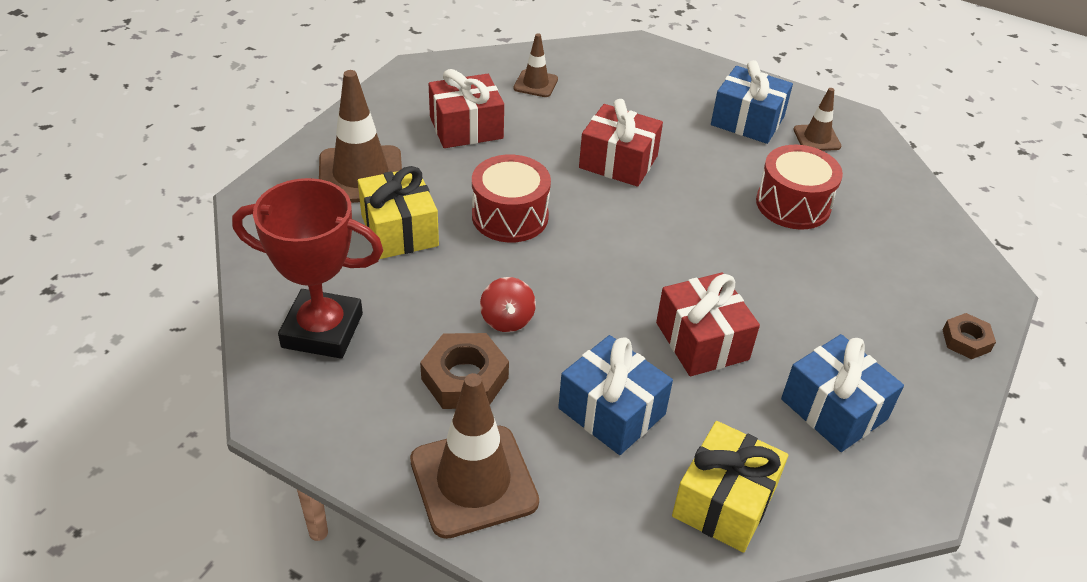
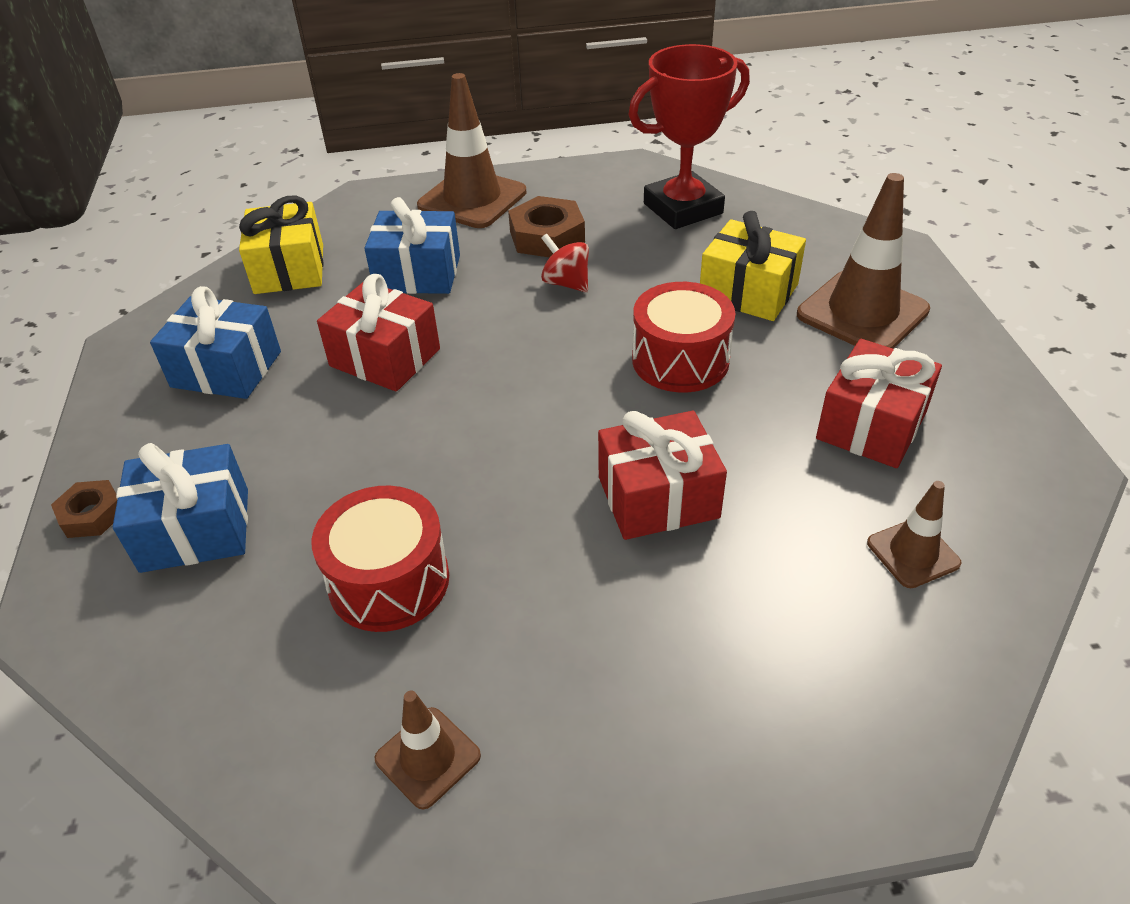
camera: 145 degrees right, 0 degrees up
blue gift [711,60,793,144] -> blue gift moved to [113,443,248,573]

